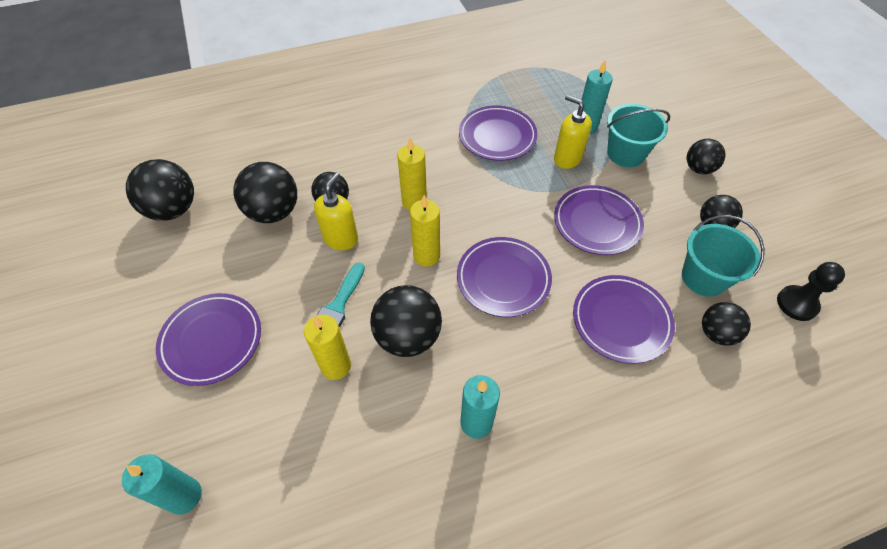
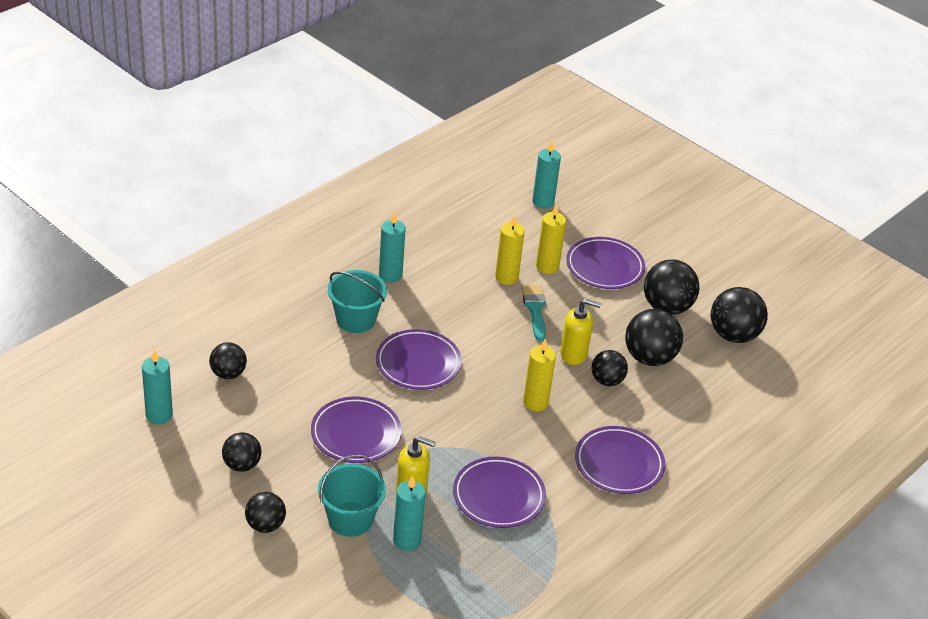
camera: 150 degrees right, 15 degrees down
yellow soap dispenser [314,172,358,250] -> yellow soap dispenser turned 75 degrees counterclockwise [560,299,601,365]
black ball [370,285,442,357] -> black ball moved to [644,259,699,315]
yellow candle [410,195,440,267] -> yellow candle moved to [536,204,566,274]
purple plate [573,275,675,364] -> purple plate moved to [575,426,665,494]
turquoise bucket [682,215,765,297] -> turquoise bucket moved to [328,270,387,333]
black pawn [777,262,845,321] -> turquoise candle [142,349,173,424]

